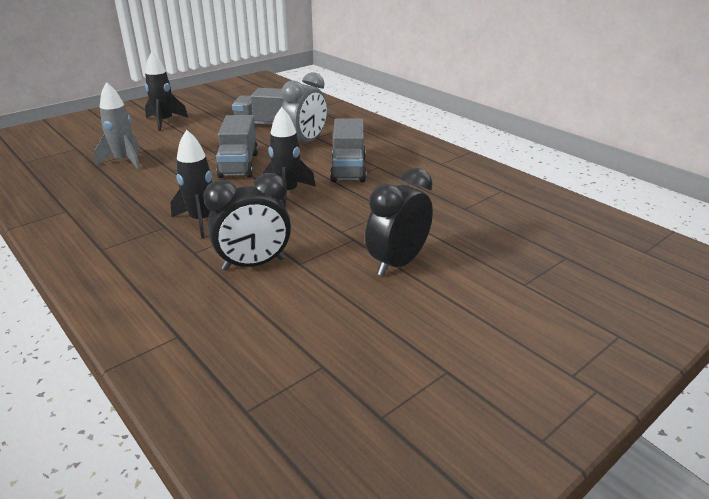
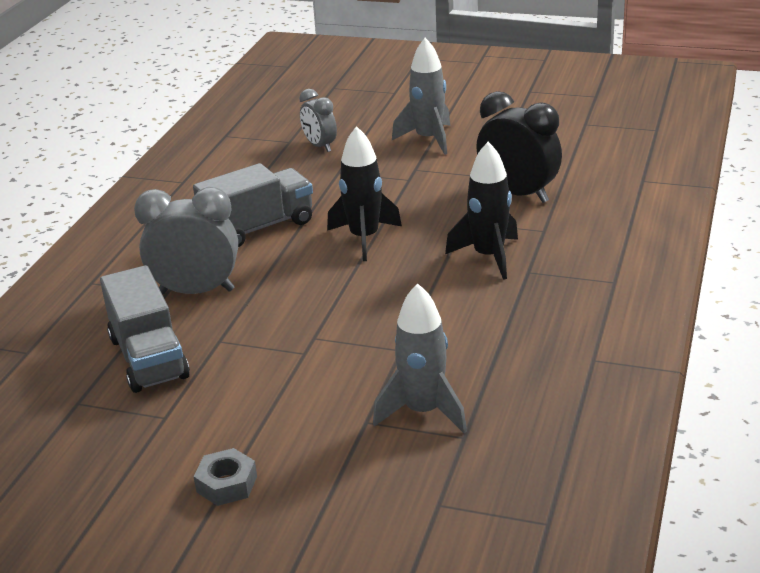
camera: 120 degrees left, 0 degrees up
black rocket [145,52,188,131] -> grey nut [194,448,257,506]
grey truck [216,115,258,178] -> none
black clock [365,168,433,276] -> grey rocket [392,38,450,155]
none -> grey clock [299,89,337,152]

